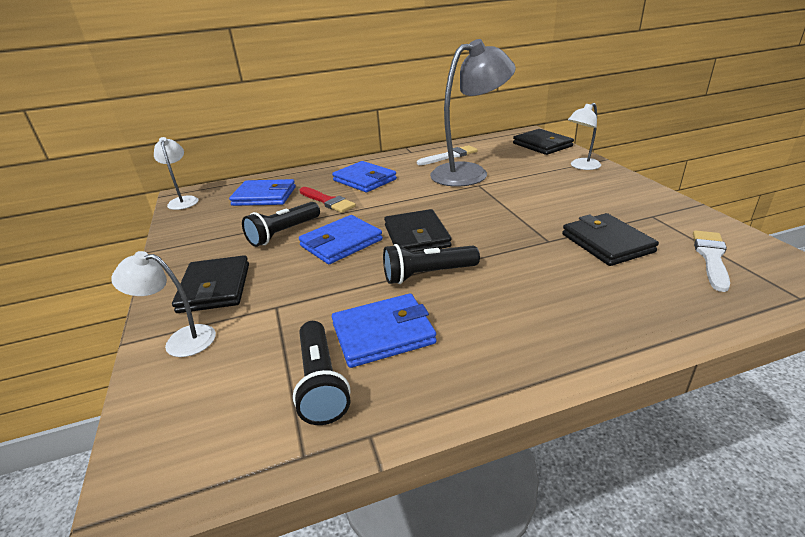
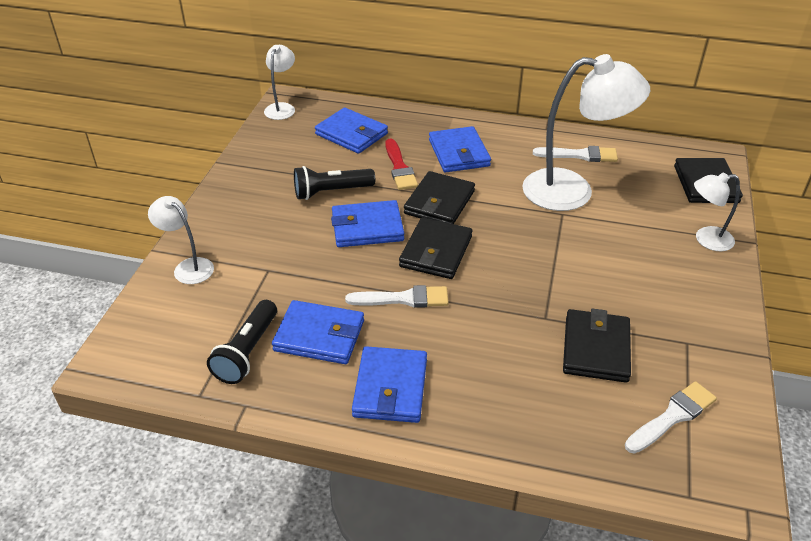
camera: 30 degrees right, 10 degrees up
black wallet [172,255,249,313] -> black wallet moved to [404,171,475,224]
black flashlight [383,244,480,284] -> white brush [345,285,449,308]
grey lamp [430,39,516,187] -> white lamp [522,54,650,211]
none -> blue wallet [352,346,427,423]

